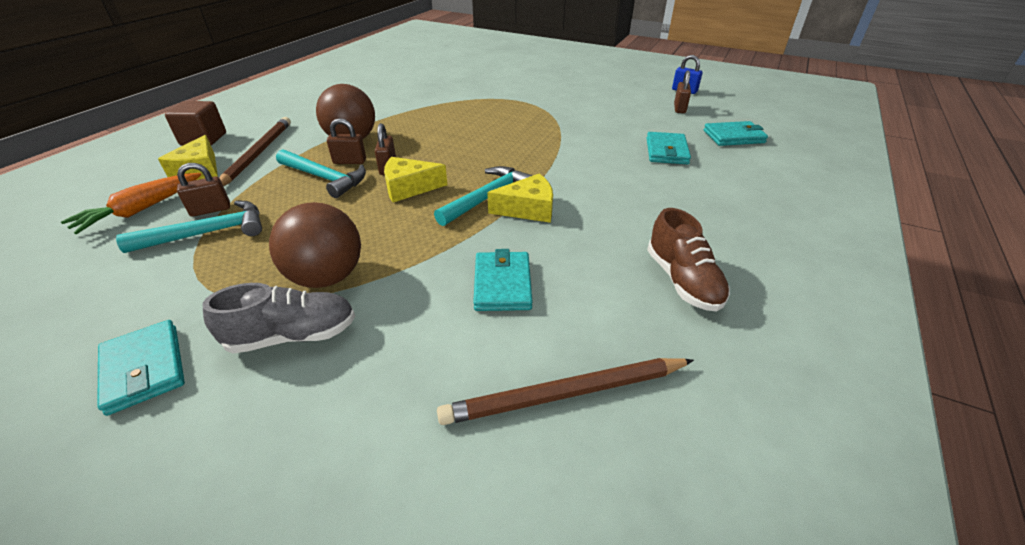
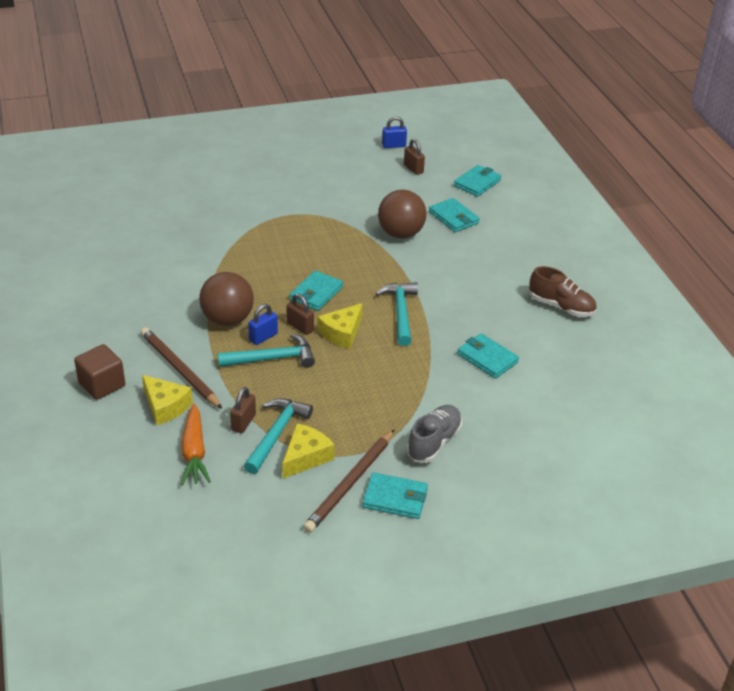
camera: 45 degrees left, 0 degrees up
brown ball [269,202,361,288] -> brown ball moved to [378,190,427,238]
brown padlock [327,118,366,164] -> blue padlock [248,304,278,345]
brown pencil [437,358,694,425] -> brown pencil moved to [303,430,394,533]
yellow cheese [487,174,553,223] -> yellow cheese moved to [282,423,334,479]
none -> turquoise wallet [289,270,343,311]

